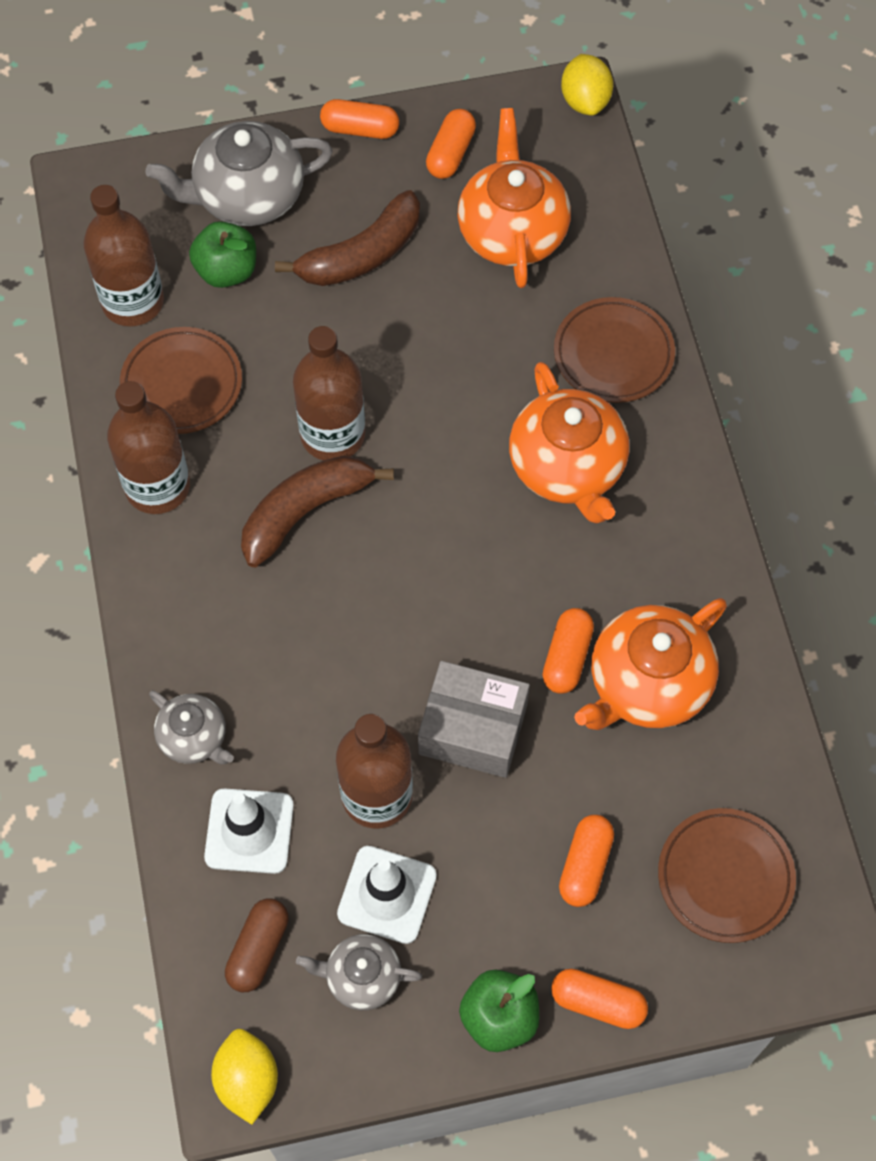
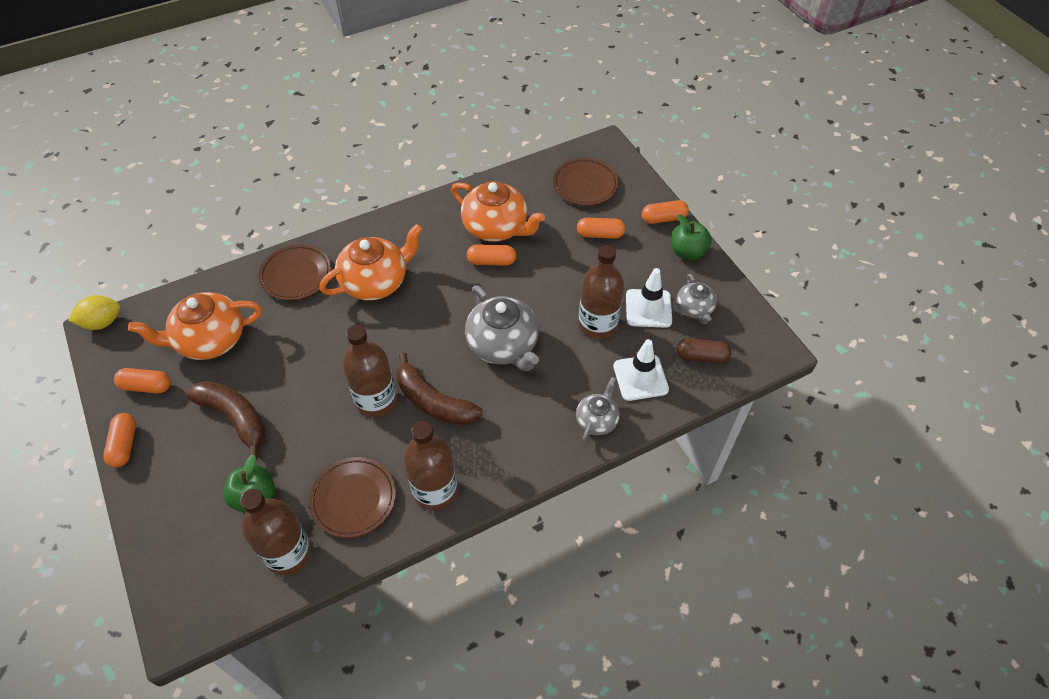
camera: 105 degrees left, 10 degrees down
grey teapot [145,121,333,226] -> grey teapot moved to [465,285,539,371]
yellow lemon [211,1029,278,1125] -> none
grey box [418,661,530,778] -> none
orange capsule [551,969,648,1029] -> orange capsule turned 75 degrees clockwise [642,200,689,224]

